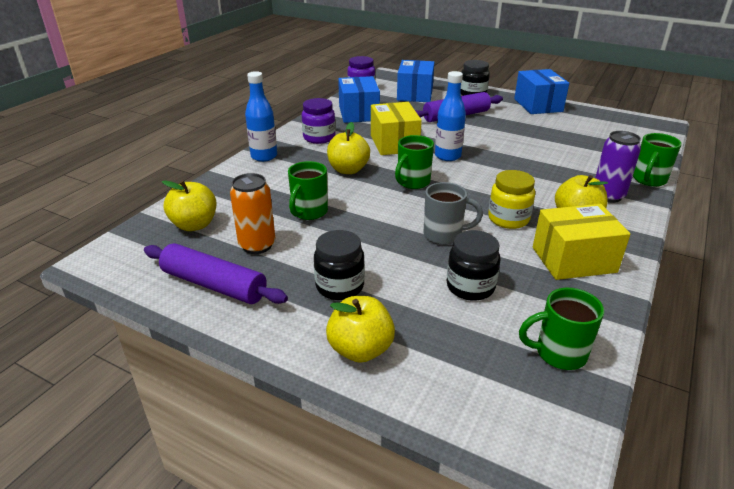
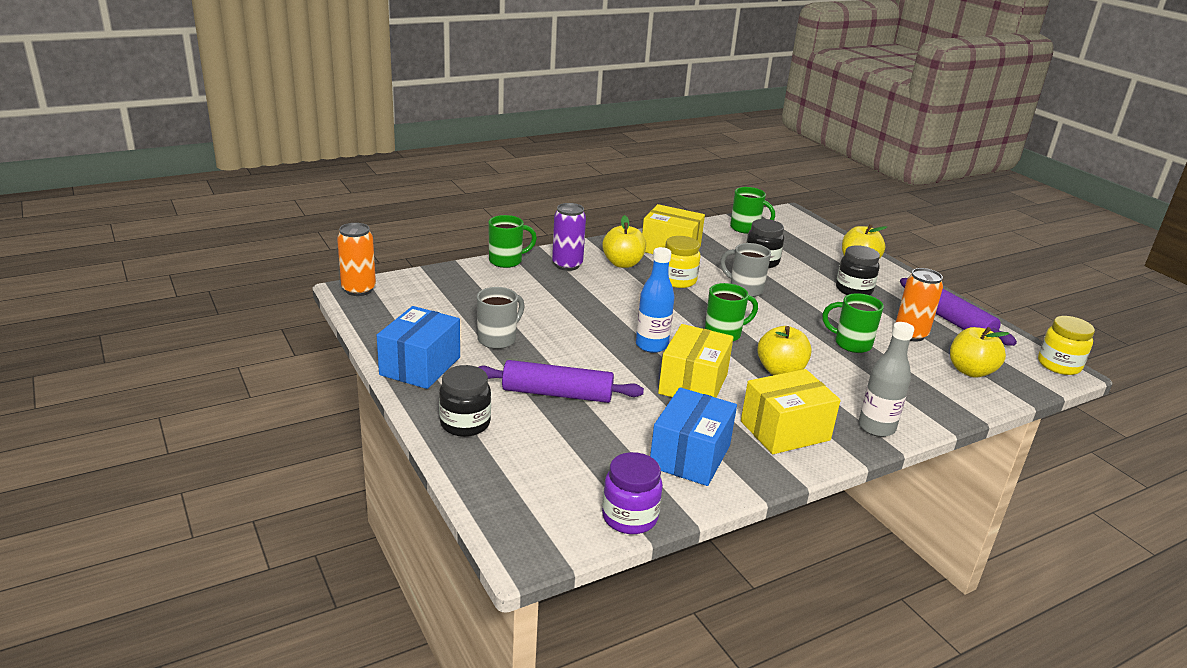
camera: 150 degrees left, 5 degrees down
blue bottle [245,71,277,162] -> grey bottle [858,322,914,437]
green mug [288,161,328,220] -> green mug turned 120 degrees counterclockwise [822,293,884,353]
purple jar [302,98,336,144] -> yellow box [741,369,841,454]
blue box [397,60,434,102] -> none
none -> orange can [337,223,376,296]
none -> grey mug [477,287,525,349]
none -> yellow jar [1038,316,1095,375]

